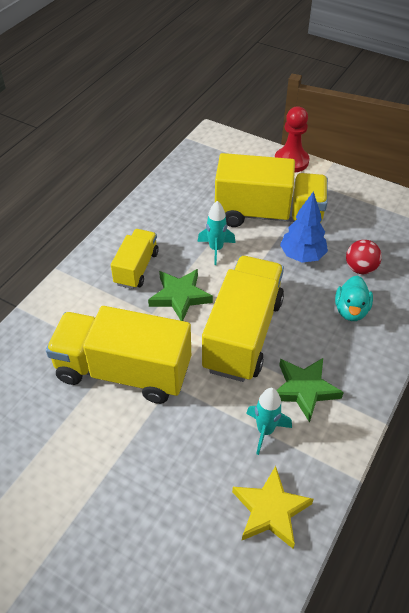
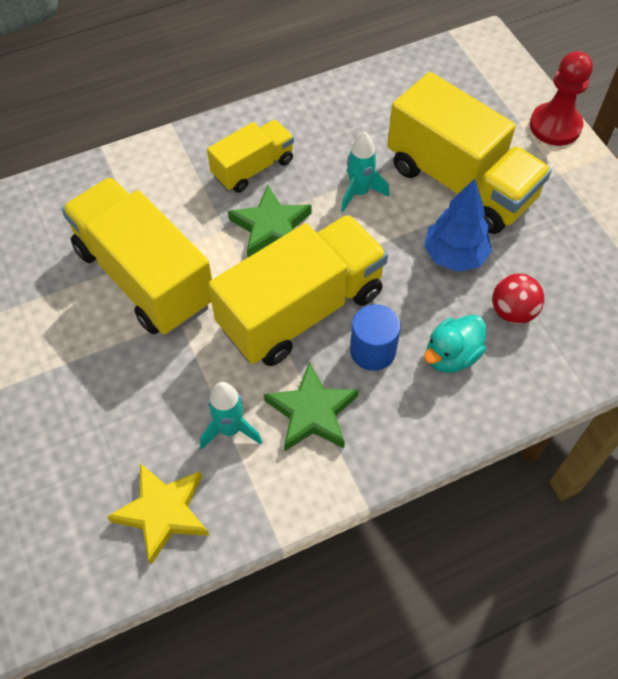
camera: 35 degrees right, 10 degrees up
none -> blue cylinder [350,304,401,371]

